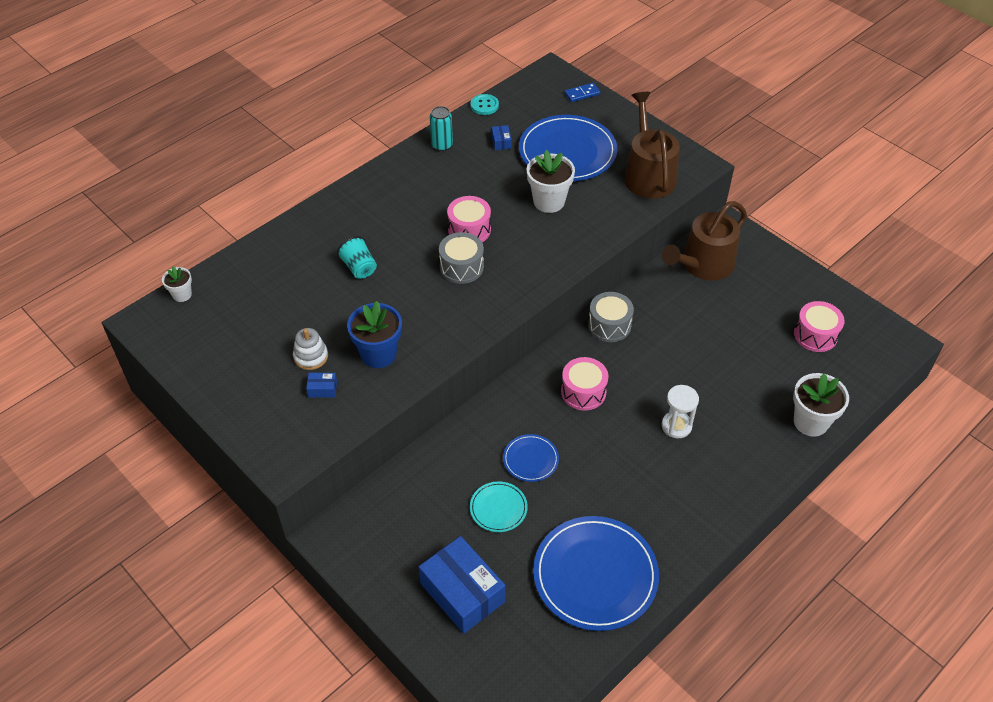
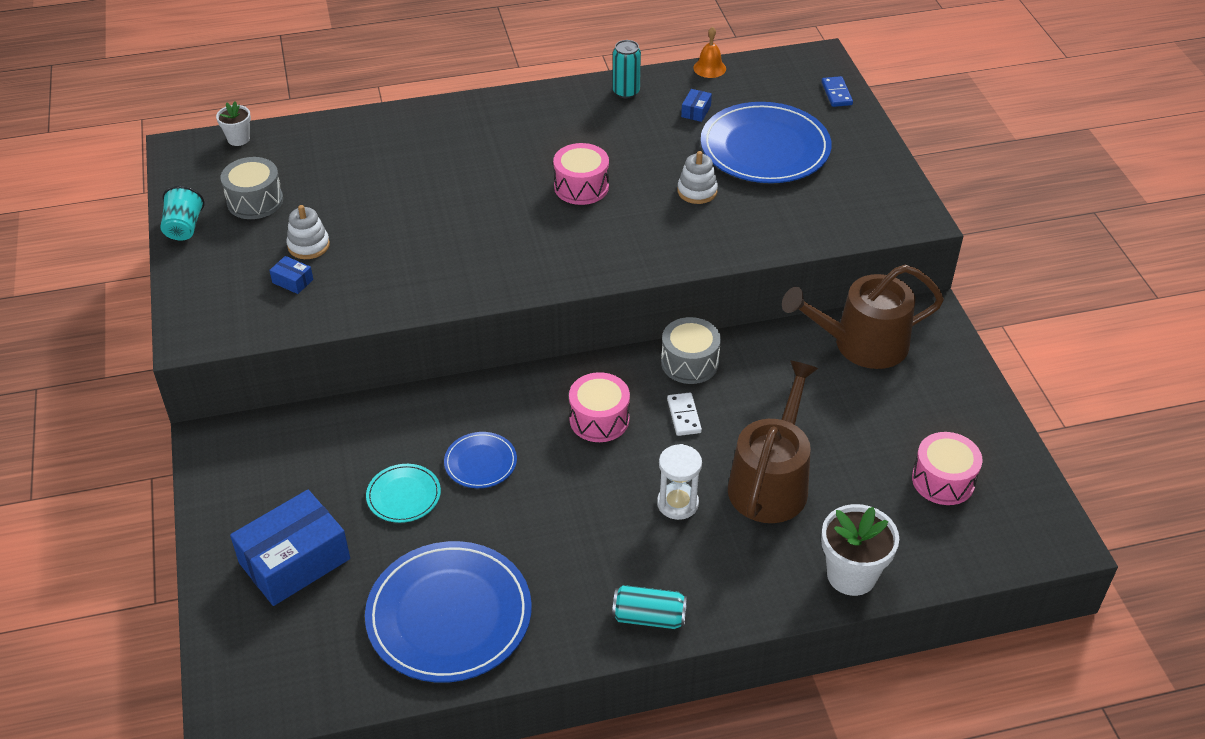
camera: 30 degrees right, 5 degrees down
turquoise cup [337,236,377,279] -> turquoise cup moved to [160,186,204,240]
blue flower pot [347,301,402,368] -> none
blue box [419,536,506,634] -> blue box turned 60 degrees clockwise [230,490,350,606]
grey drum [439,232,484,284] -> grey drum moved to [221,157,283,219]
turquoise button [470,94,499,115] -> orange bell [693,27,726,78]
white flower pot [527,150,575,213] -> white stacking toy [677,151,718,204]
blue domino [564,83,600,102] -> blue domino turned 75 degrees clockwise [821,76,853,107]
brown watering can [624,92,680,199] -> brown watering can moved to [728,360,818,523]
none -> turquoise can [612,585,687,629]
none -> white domino [667,393,702,436]

